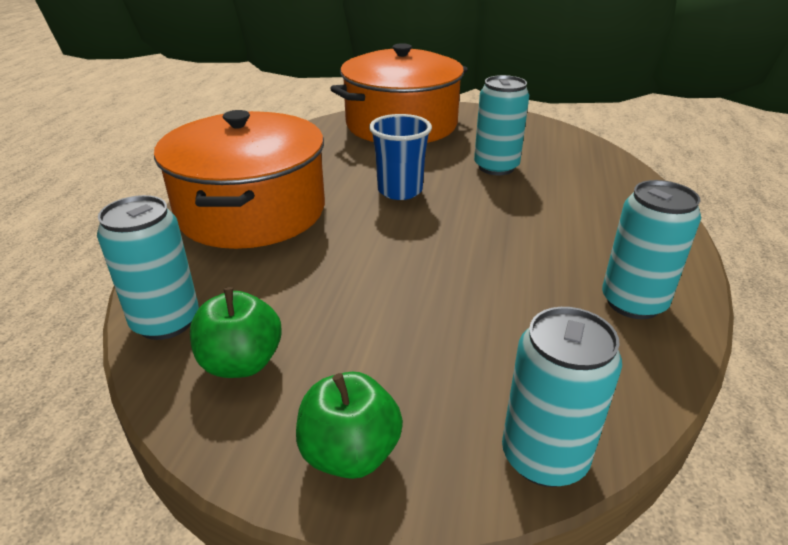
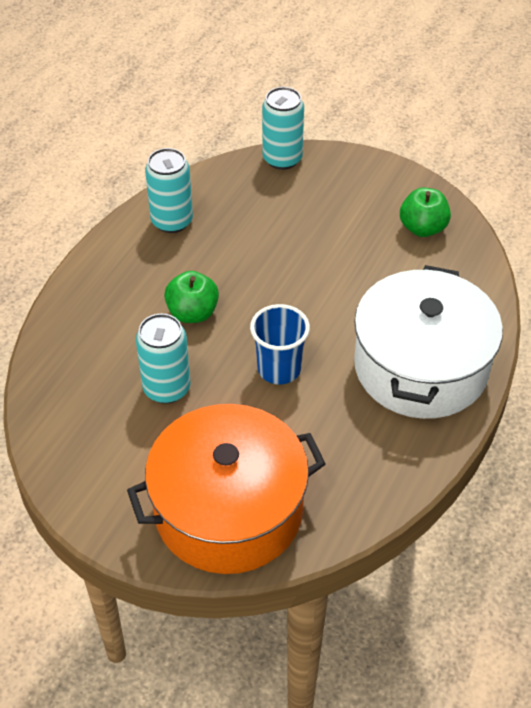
camera: 165 degrees left, 15 degrees up
turquoise can [97,195,199,340] -> none
orange pot [154,110,325,249] -> white pot [354,265,503,419]
green apple [296,372,403,479] -> green apple moved to [164,271,219,323]

